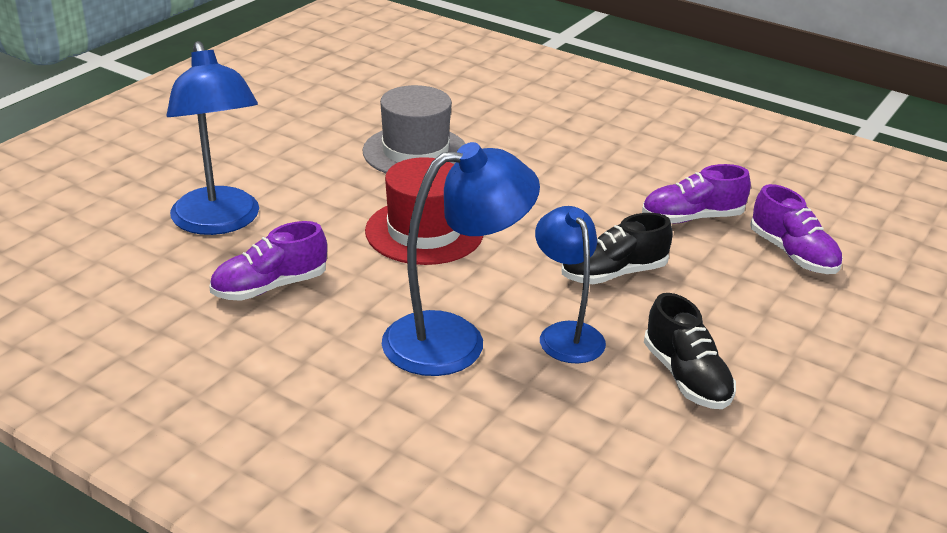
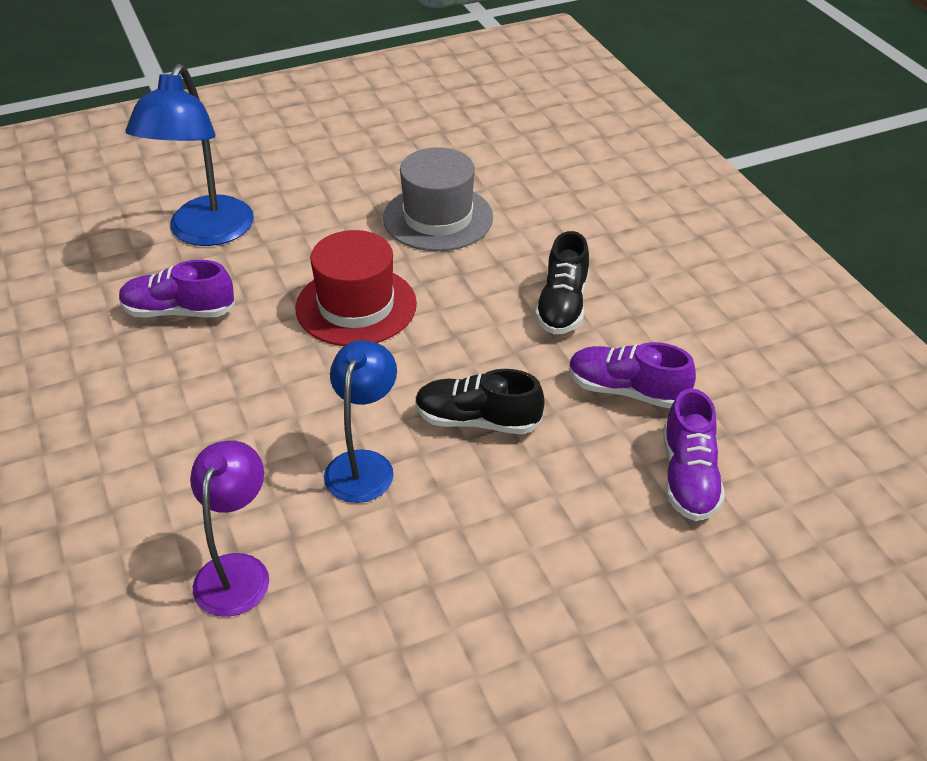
camera: 35 degrees right, 10 degrees up
blue lamp [382,142,540,376] -> none
black shoe [644,293,736,409] -> black shoe moved to [535,231,589,335]
none -> purple lamp [190,440,269,617]

